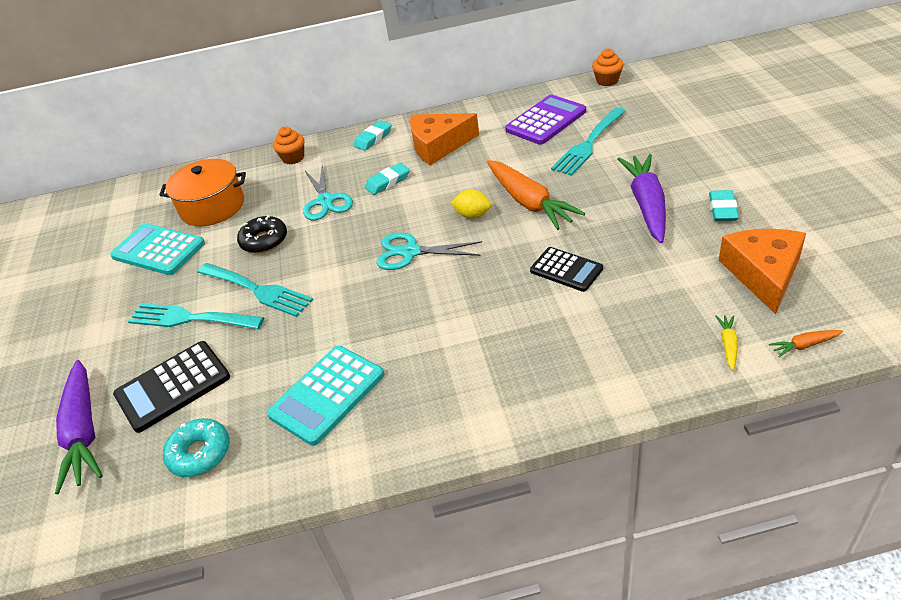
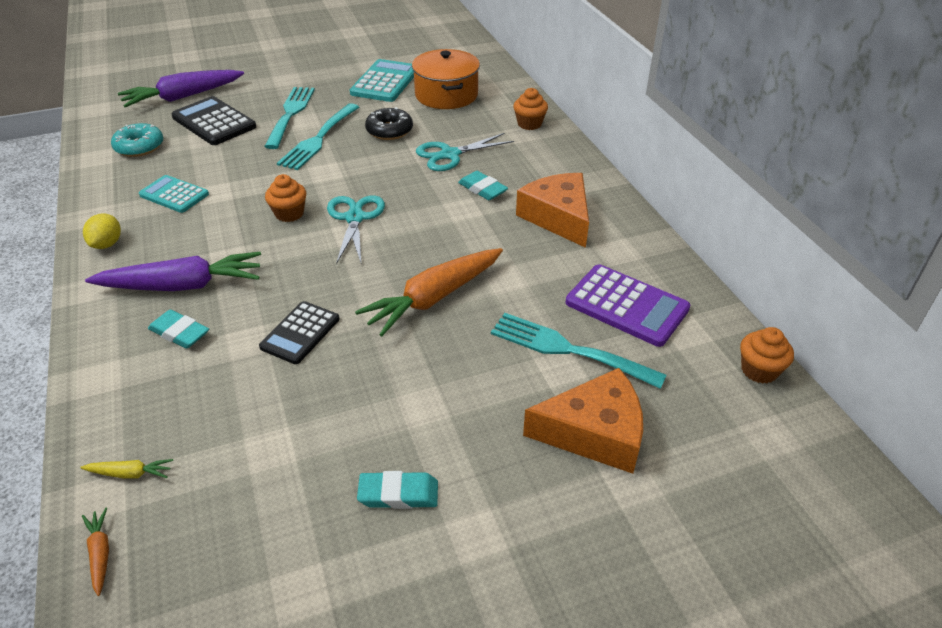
camera: 75 degrees right, 0 degrees up
turquoise calculator [267,346,384,446] -> turquoise calculator [139,175,209,213], size x0.66
turquoise eraser [353,120,392,151] -> turquoise eraser moved to [148,310,209,349]
yellow lemon [451,189,491,218] -> yellow lemon moved to [83,214,121,249]
purple carrot [617,154,666,243] -> purple carrot moved to [85,252,261,291]
orange cheese [719,229,806,314] -> orange cheese moved to [523,368,643,474]
none -> orange cupcake [265,174,306,222]

